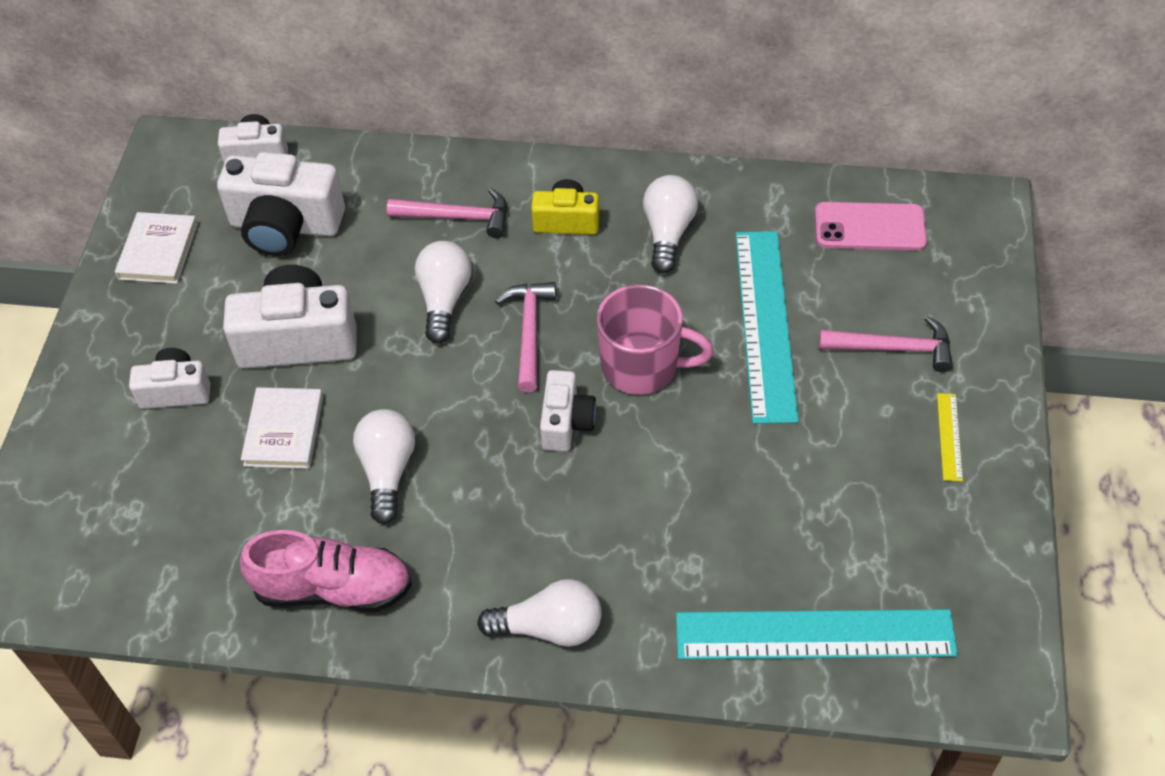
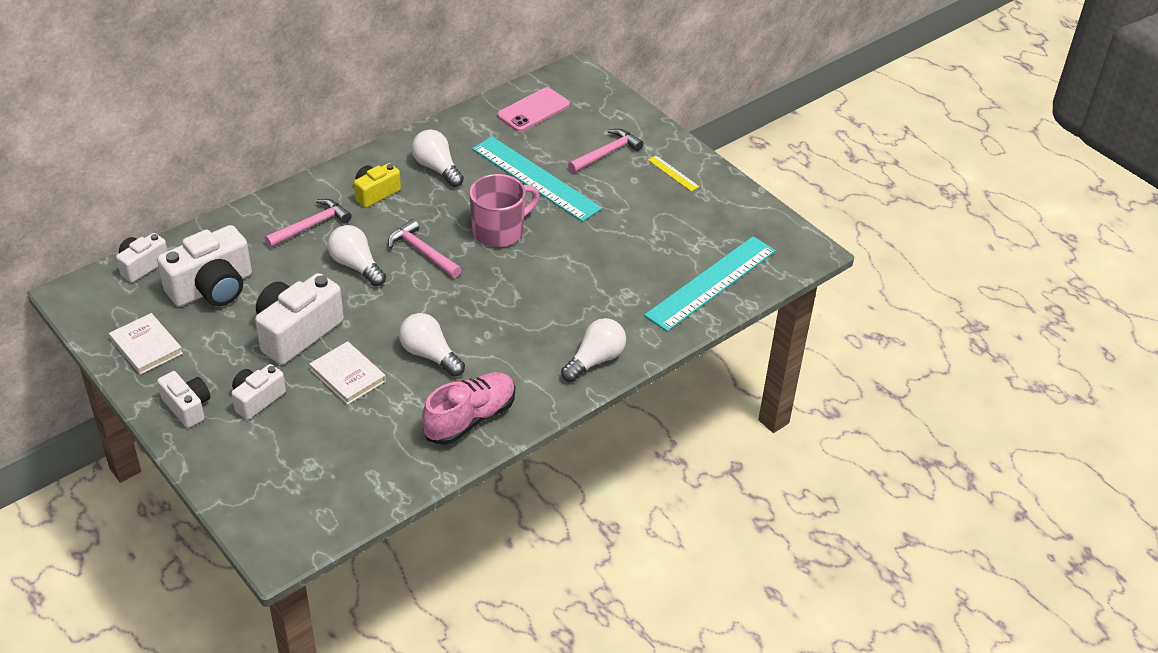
camera: 50 degrees left, 10 degrees down
white camera [540,370,597,452] -> white camera moved to [157,371,210,428]

